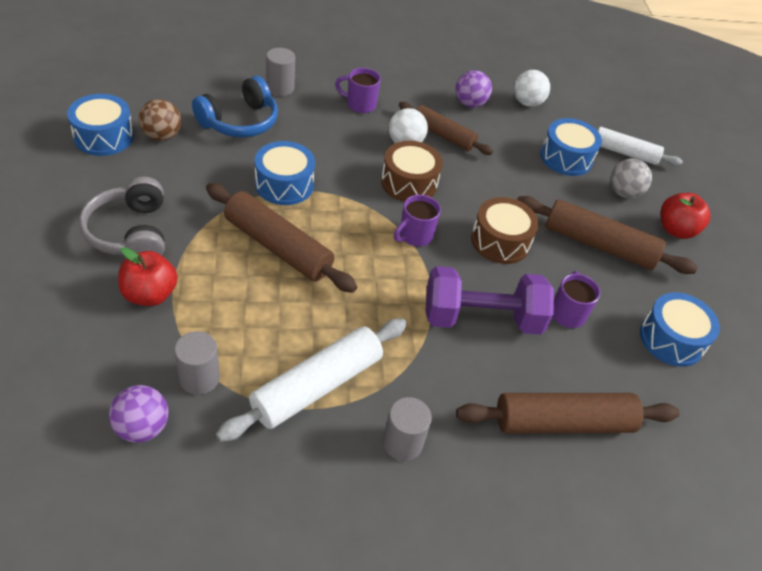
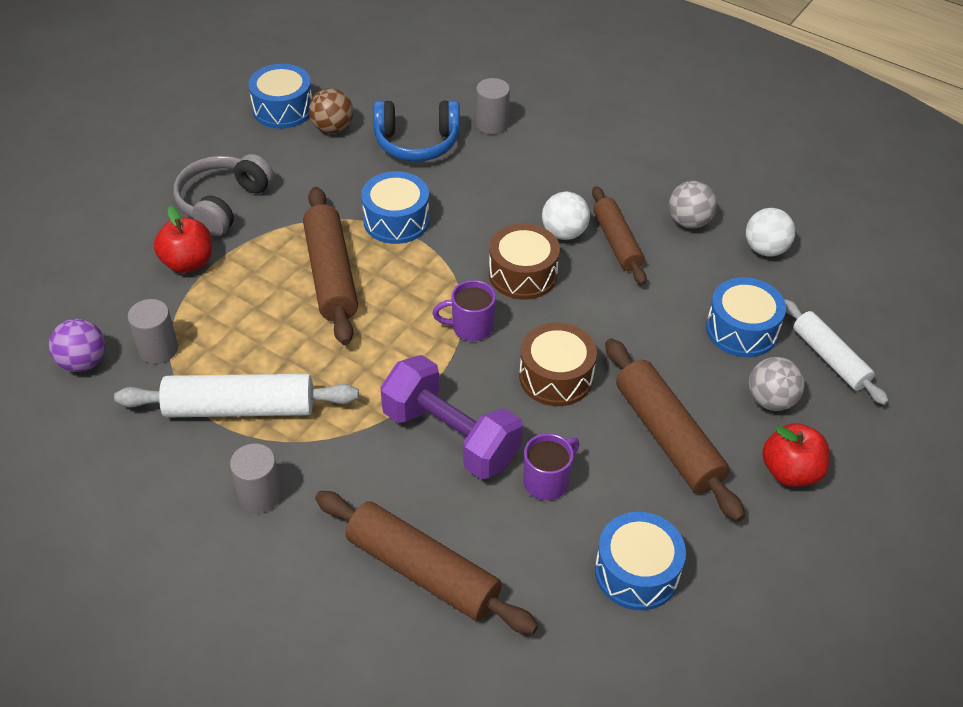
camera: 45 degrees right, 0 degrees up
purple mug [335,68,381,113] -> none
purple ball [455,70,492,108] -> grey ball [669,181,717,229]

